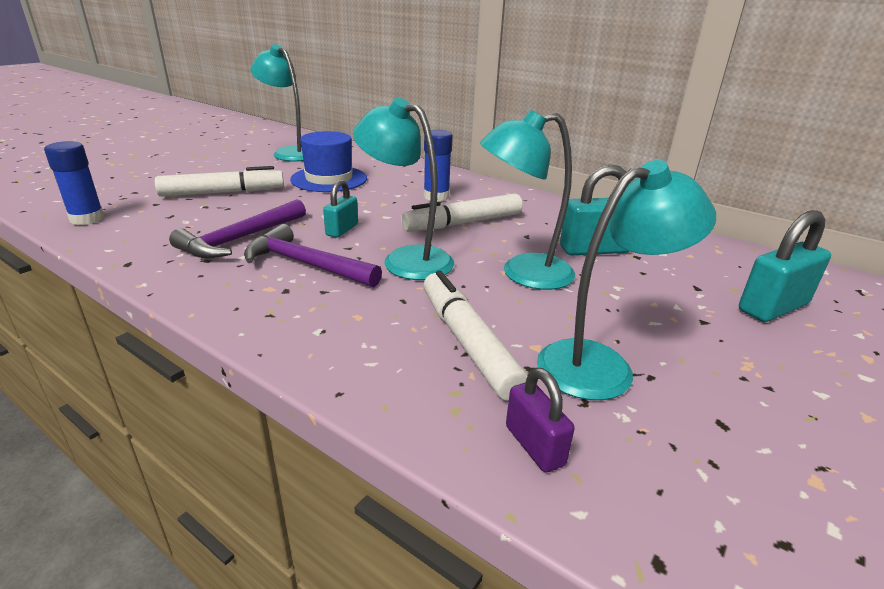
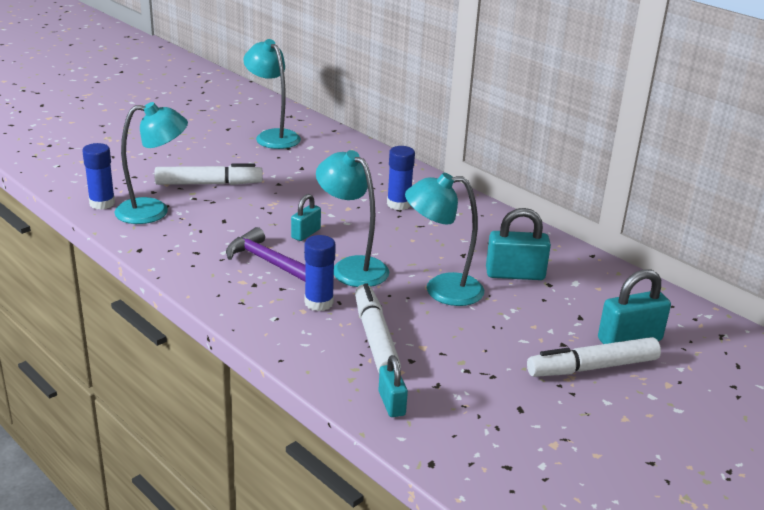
camera: 10 degrees right, 0 degrees up
purple hammer [169,199,306,259] -> none
blue hat [290,131,367,192] -> none
white marker [401,193,523,231] -> white marker moved to [527,337,661,377]
purple padlock [506,368,575,472] -> turquoise padlock [378,355,408,417]
turquoise lamp [537,160,716,400] -> turquoise lamp moved to [114,102,188,224]
none -> blue glue stick [304,235,336,311]

